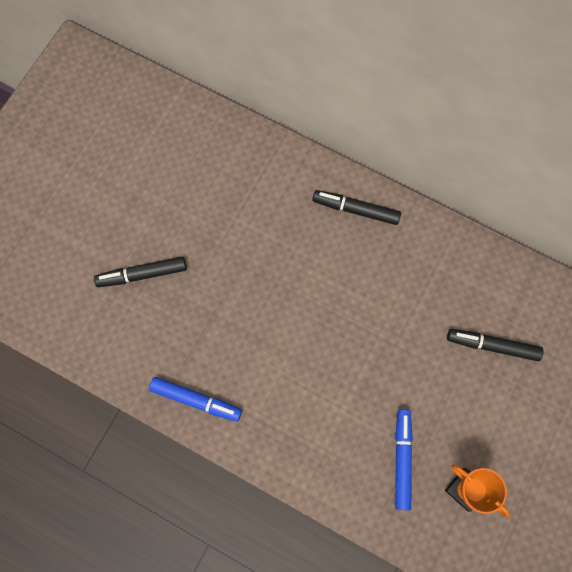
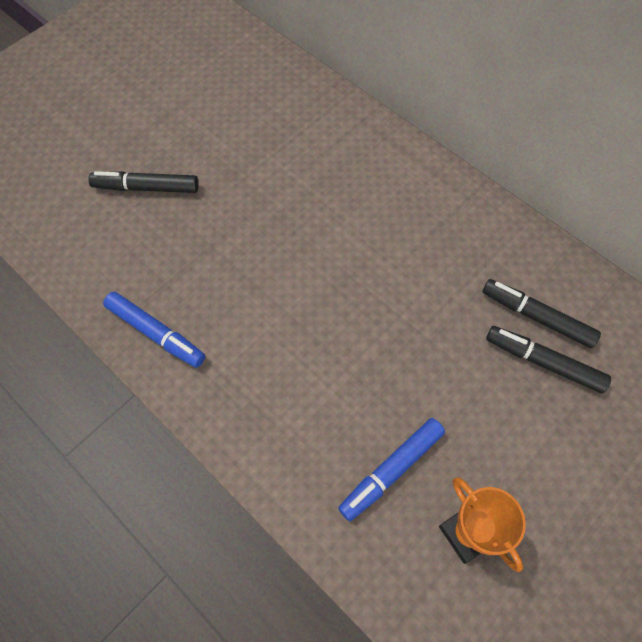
camera: 15 degrees right, 10 degrees down
black marker [312,190,401,225] -> black marker moved to [482,279,601,348]
blue marker [395,409,413,510] -> blue marker turned 150 degrees counterclockwise [338,418,445,521]

